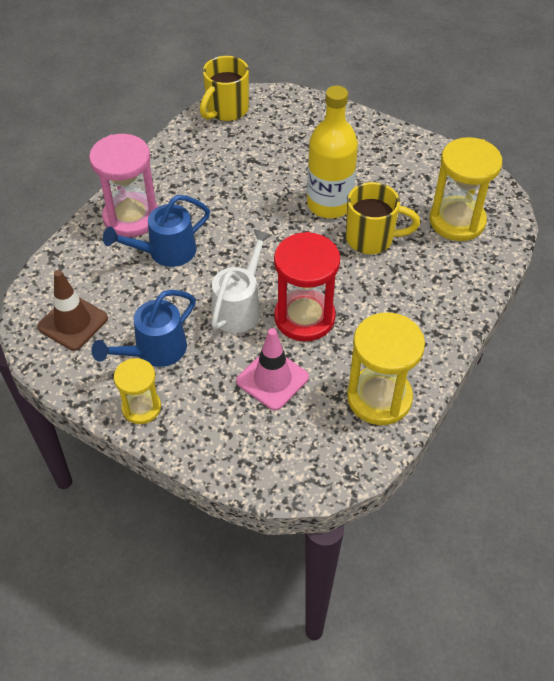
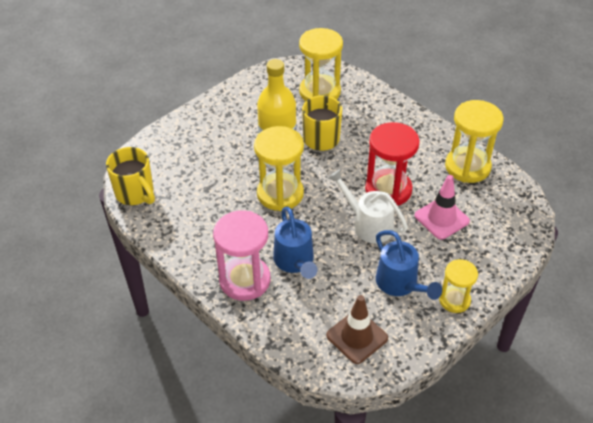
camera: 75 degrees left, 5 degrees down
none -> yellow hourglass [254,126,304,211]

